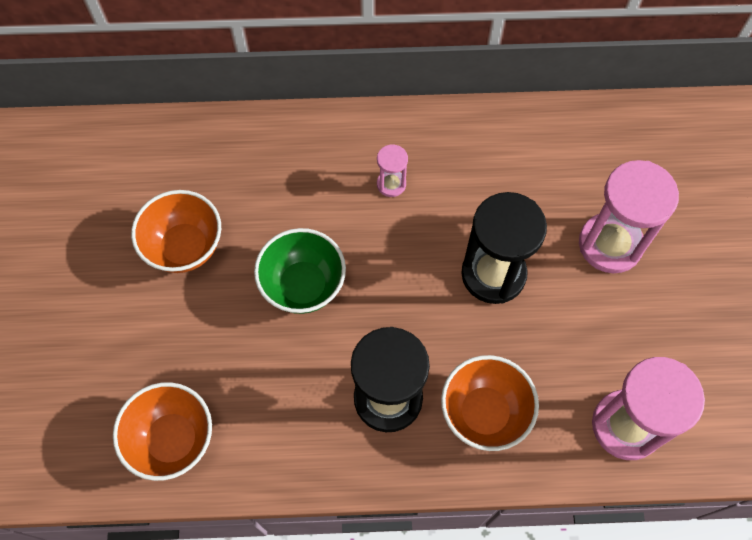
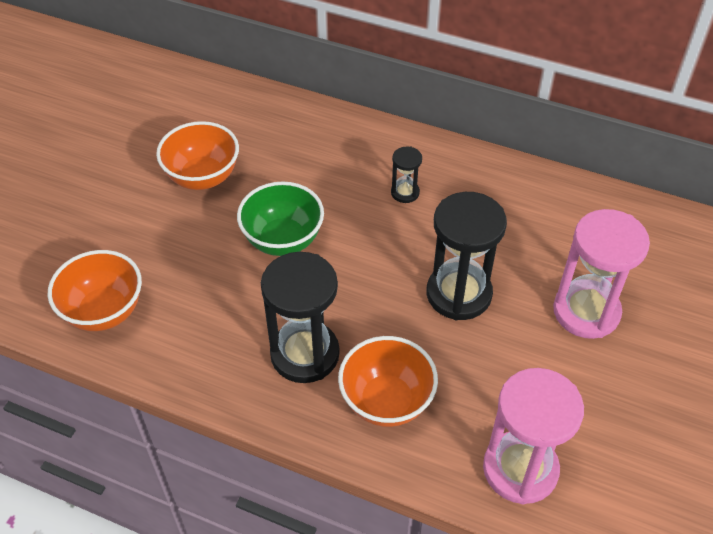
camera: 25 degrees right, 15 degrees down
pink hourglass [377,144,408,197] -> black hourglass [391,147,422,203]

